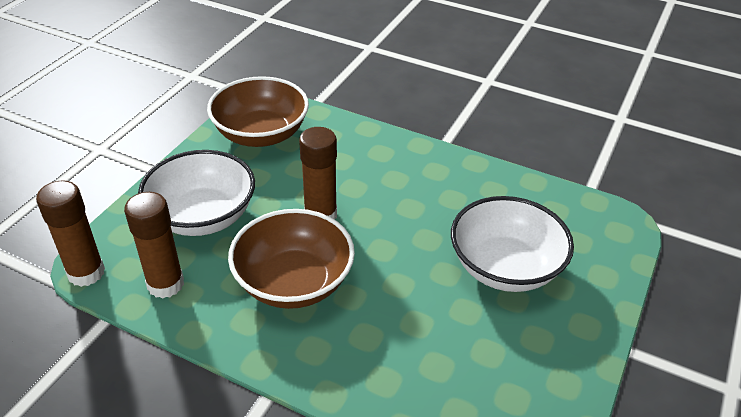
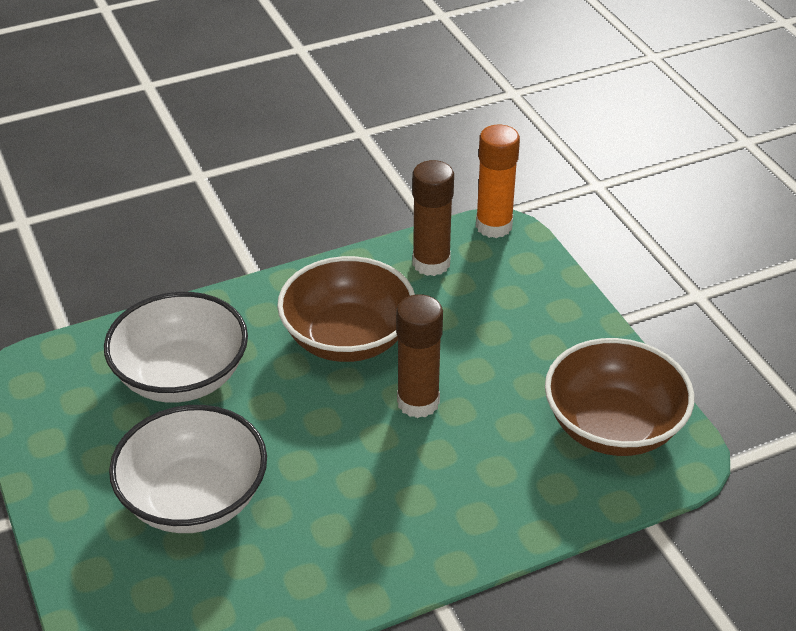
camera: 130 degrees right, 0 degrees up
brown glue stick [36,180,105,287] -> orange glue stick [476,124,520,238]
white bowl [138,150,255,236] -> white bowl moved to [104,292,248,403]

